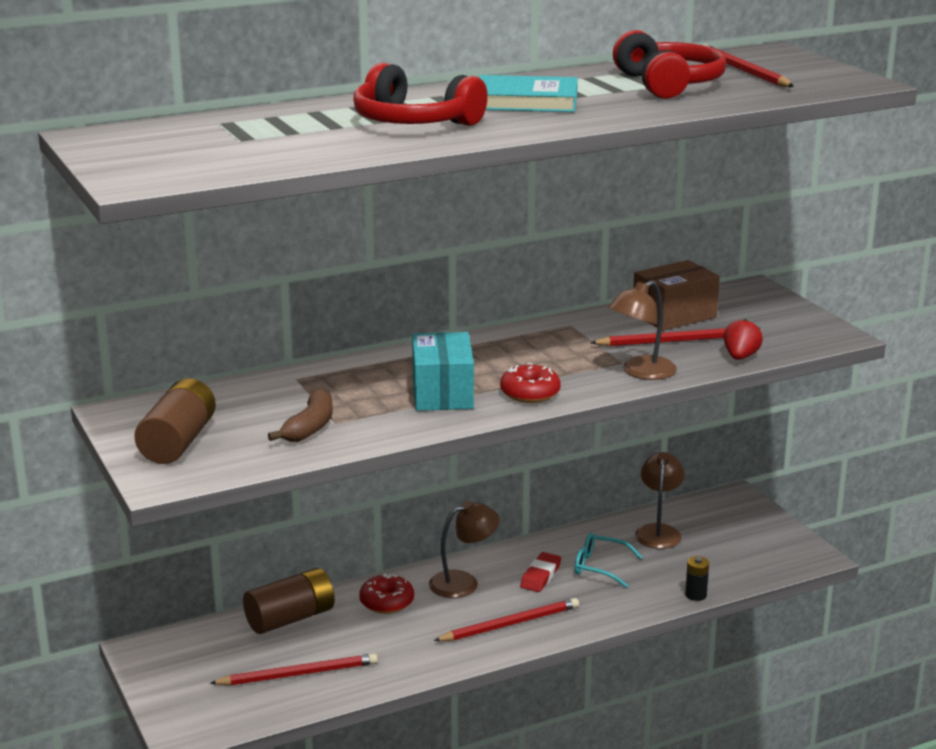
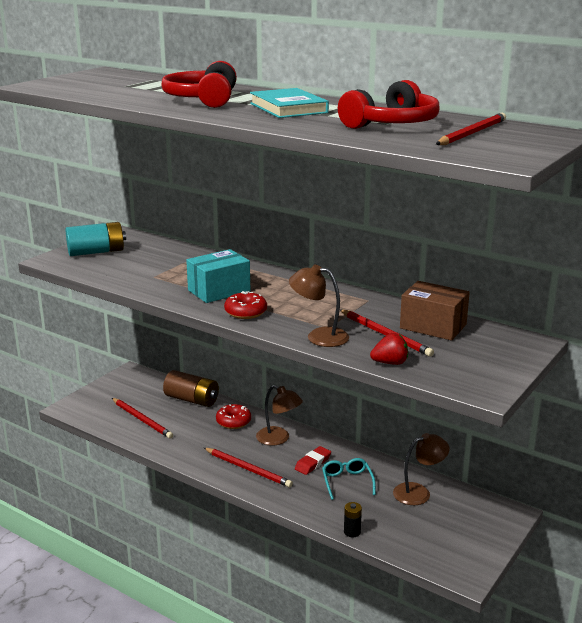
camera: 60 degrees right, 0 degrees up
brown battery [134,378,216,464] -> turquoise battery [66,222,126,256]
brown banana [268,388,333,442] -> none
red eraser [520,552,561,592] -> red eraser turned 45 degrees counterclockwise [295,446,331,475]

